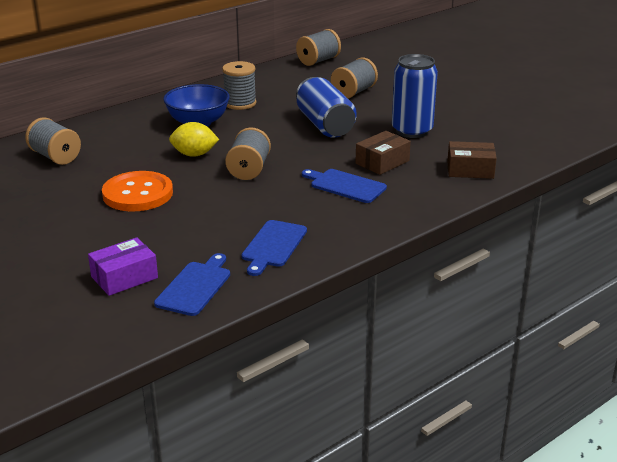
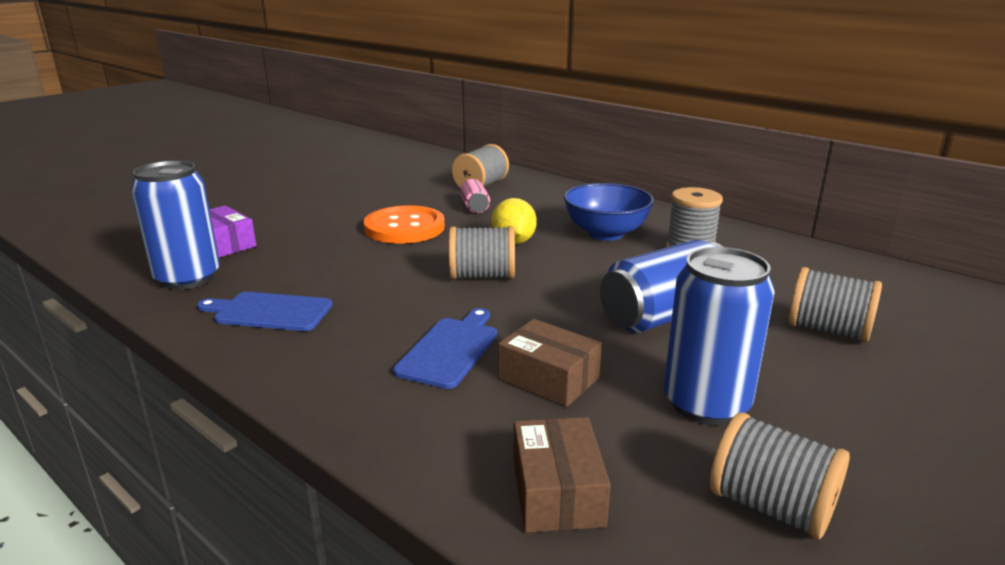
camera: 80 degrees right, 5 degrees down
blue cutting board [154,253,230,316] -> blue can [131,160,220,290]
grey spool [296,29,341,66] -> grey spool moved to [710,412,850,540]
none -> pink can [460,179,490,213]

